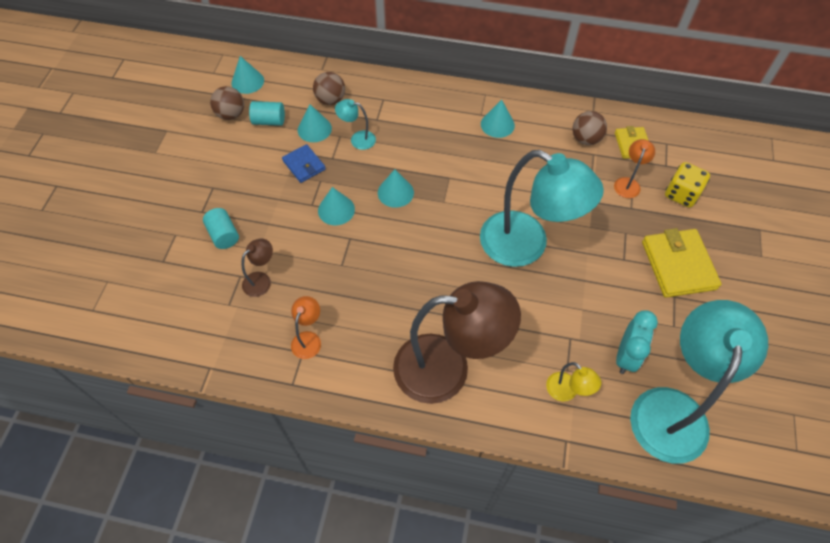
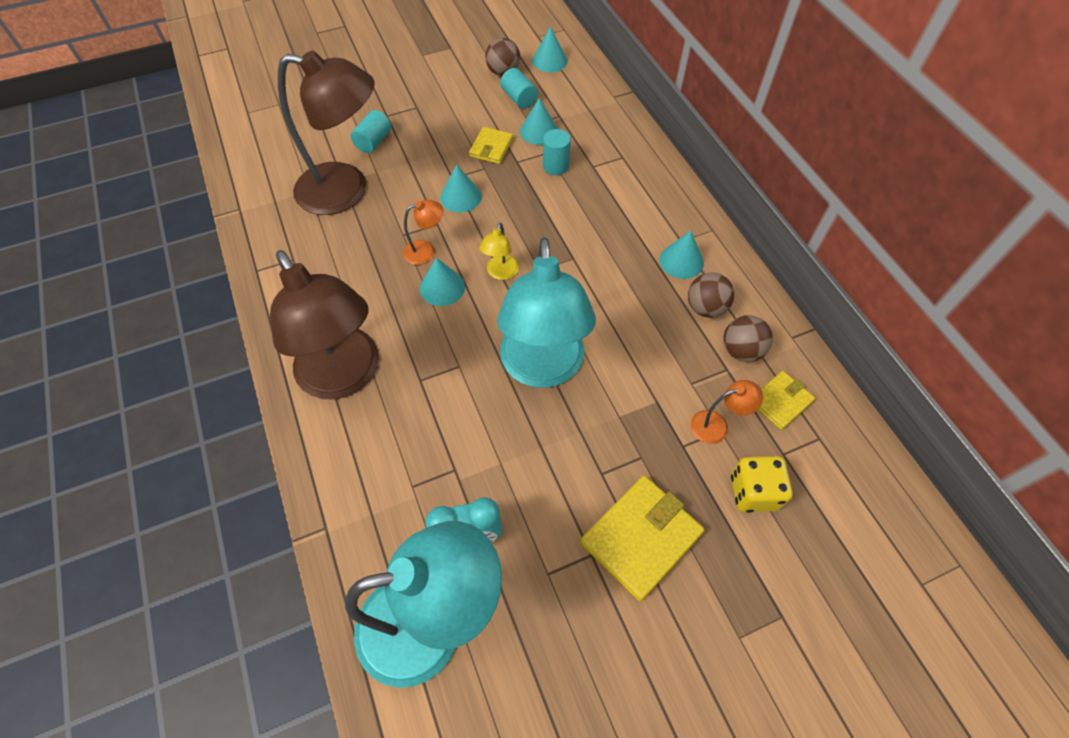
camera: 55 degrees right, 0 degrees up
brown lamp [241,239,273,297] -> brown lamp [278,50,374,215], size x2.42
blue wallet [282,144,326,183] -> yellow wallet [469,127,513,164]
orange lamp [291,296,321,359] -> orange lamp moved to [403,199,443,265]
brown ball [313,72,345,105] -> brown ball moved to [688,272,735,318]
turquoise lamp [335,99,376,150] -> turquoise cylinder [543,129,571,175]
turquoise cone [378,169,414,208] -> turquoise cone moved to [420,258,465,306]
yellow lamp [546,362,601,402] -> yellow lamp moved to [479,223,519,280]

